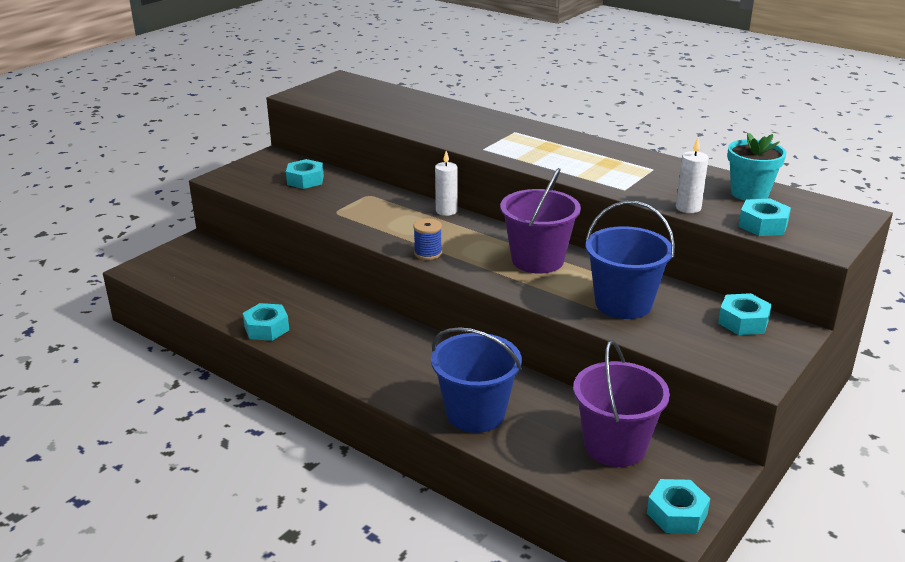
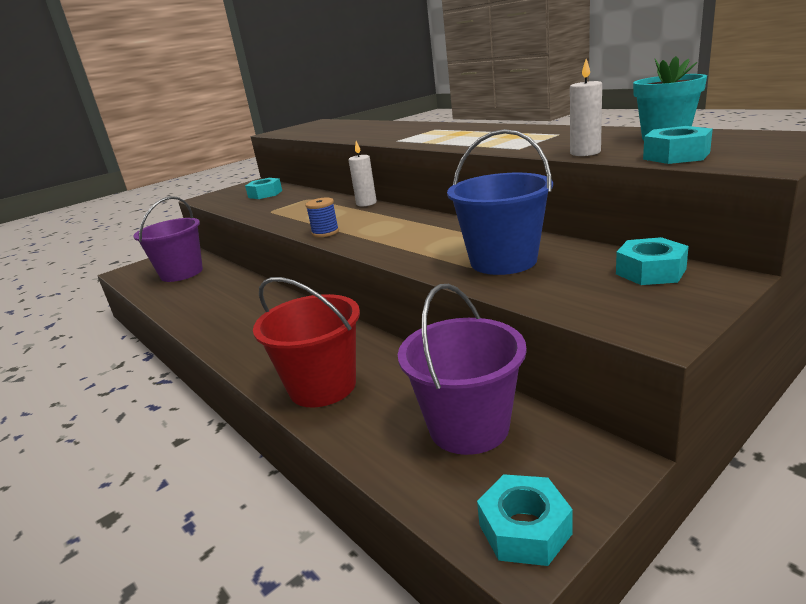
camera: 15 degrees right, 5 degrees down
turquoise nut [243,303,289,341] -> none
blue bucket [431,327,522,433] -> red bucket [253,277,360,408]
purple bucket [500,168,581,274] -> purple bucket moved to [133,196,203,282]

